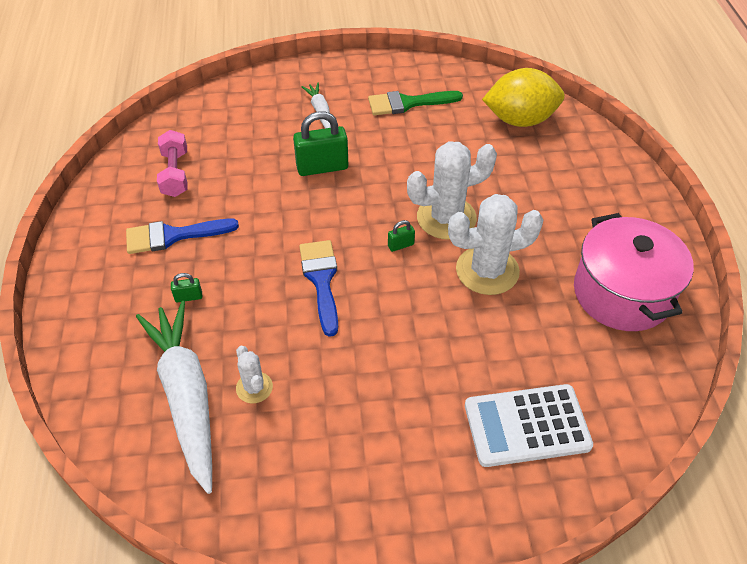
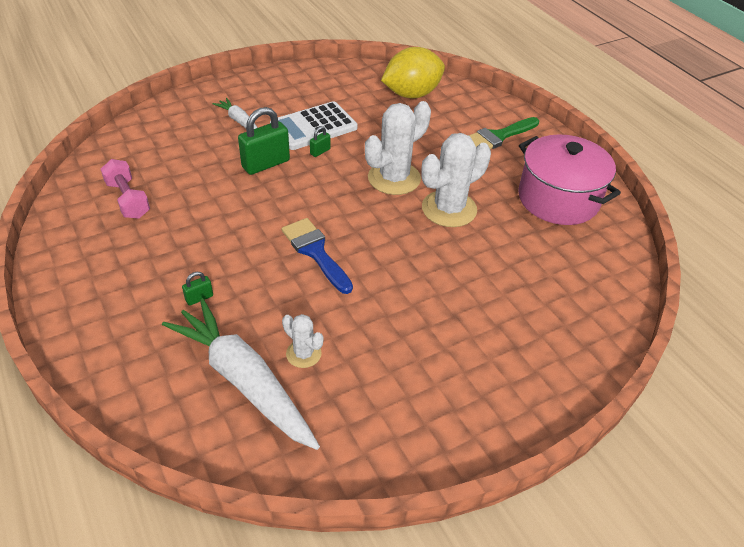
camera: 25 degrees left, 5 degrees down
blue brush [126,219,239,254] -> none
green brush [368,91,463,115] -> green brush moved to [468,117,539,149]
green padlock [388,220,415,252] -> green padlock moved to [310,126,330,157]
white calculator [465,384,593,467] -> white calculator moved to [270,101,358,150]

